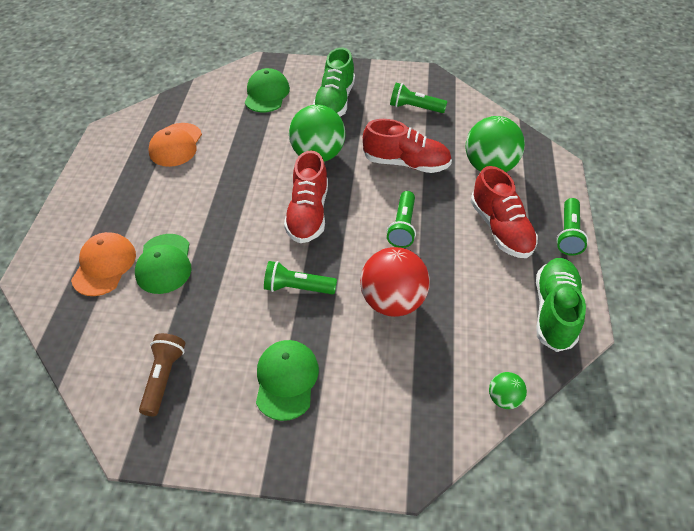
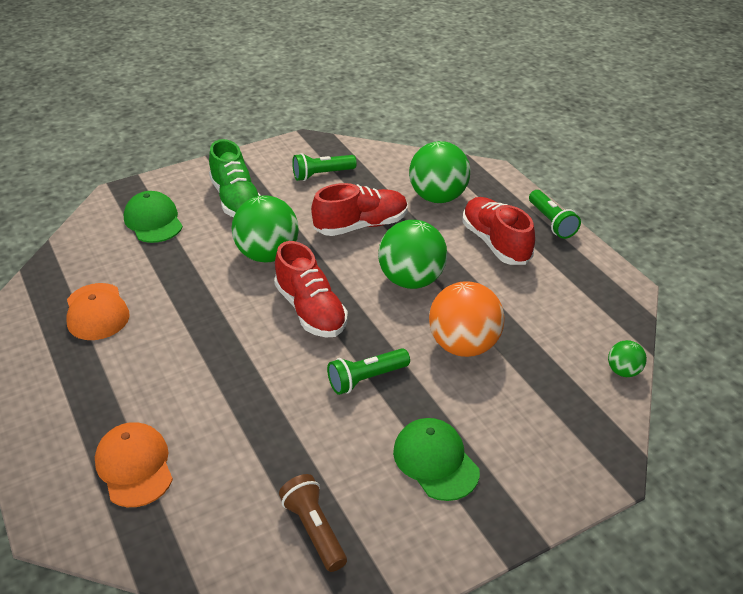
camera: 35 degrees left, 10 degrees down
green cap [135,234,191,294] -> none
red ball [360,247,430,317] -> orange ball [429,281,505,357]
green flashlight [387,191,416,248] -> green ball [378,220,447,289]
red shoe [470,166,538,258] -> red shoe turned 150 degrees counterclockwise [462,197,535,265]
green shoe [536,258,586,352] -> none

